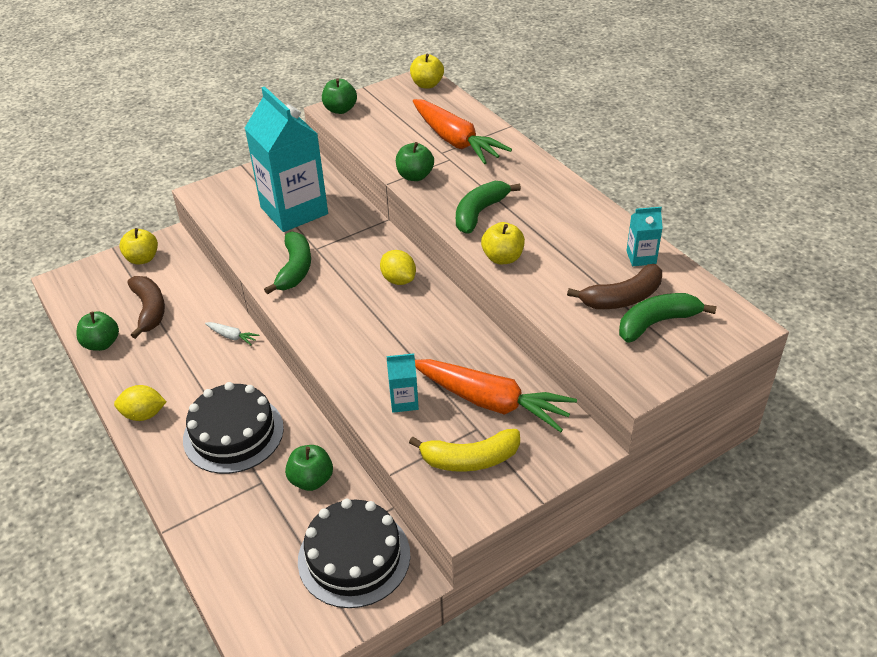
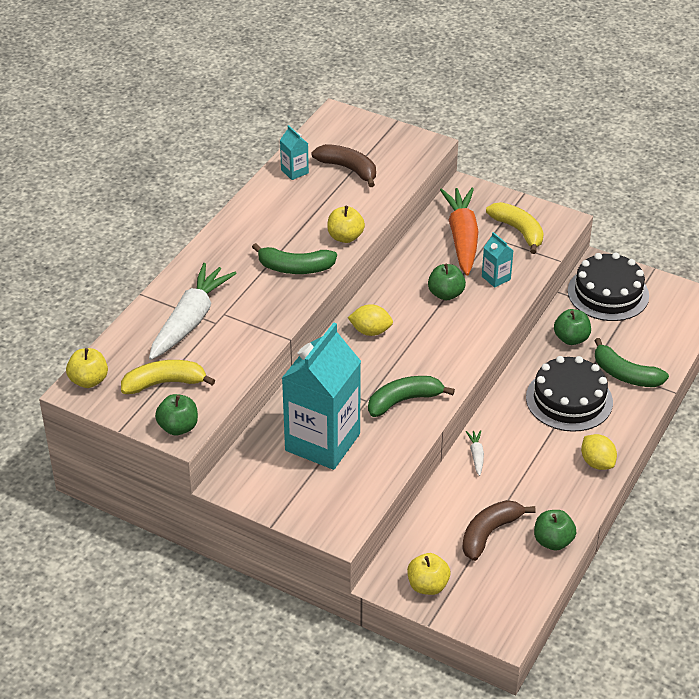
camera: 120 degrees left, 0 degrees up
yellow lemon [380,250,416,285] -> yellow lemon turned 75 degrees clockwise [348,304,393,336]
green apple [396,142,434,181] -> green apple moved to [428,264,466,301]
orange carrot [413,99,512,164] -> white carrot [149,263,237,360]
green banana [619,293,717,342] -> green banana moved to [594,338,669,387]
none -> yellow banana [121,360,215,394]

